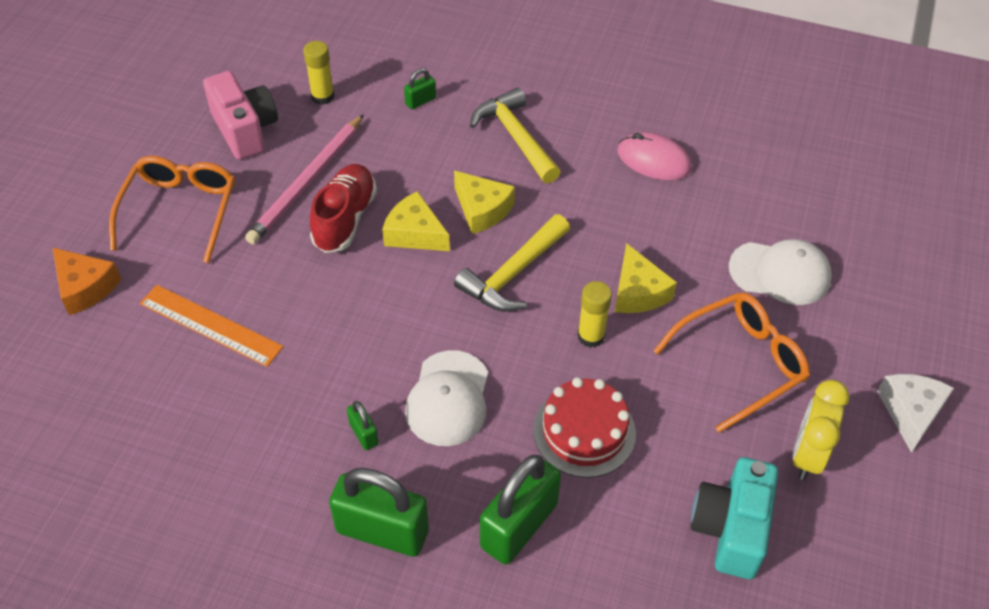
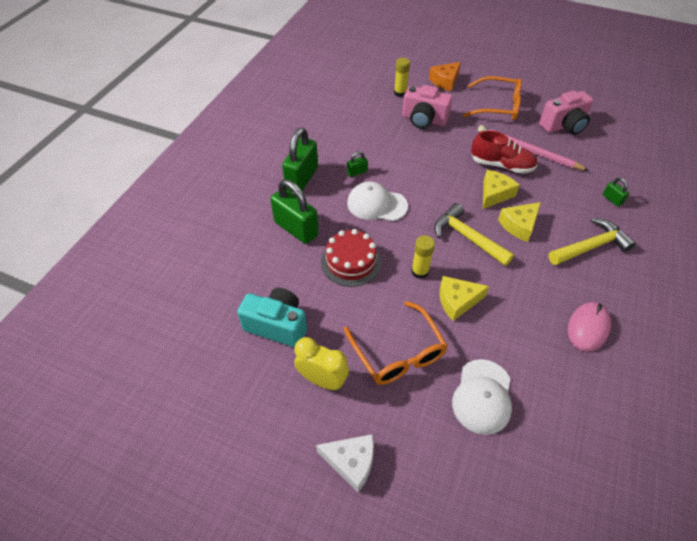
camera: 95 degrees right, 0 degrees up
orange ruler [140,285,284,367] -> pink camera [402,85,453,129]
yellow glue stick [303,41,335,105] -> yellow glue stick moved to [394,58,410,97]

